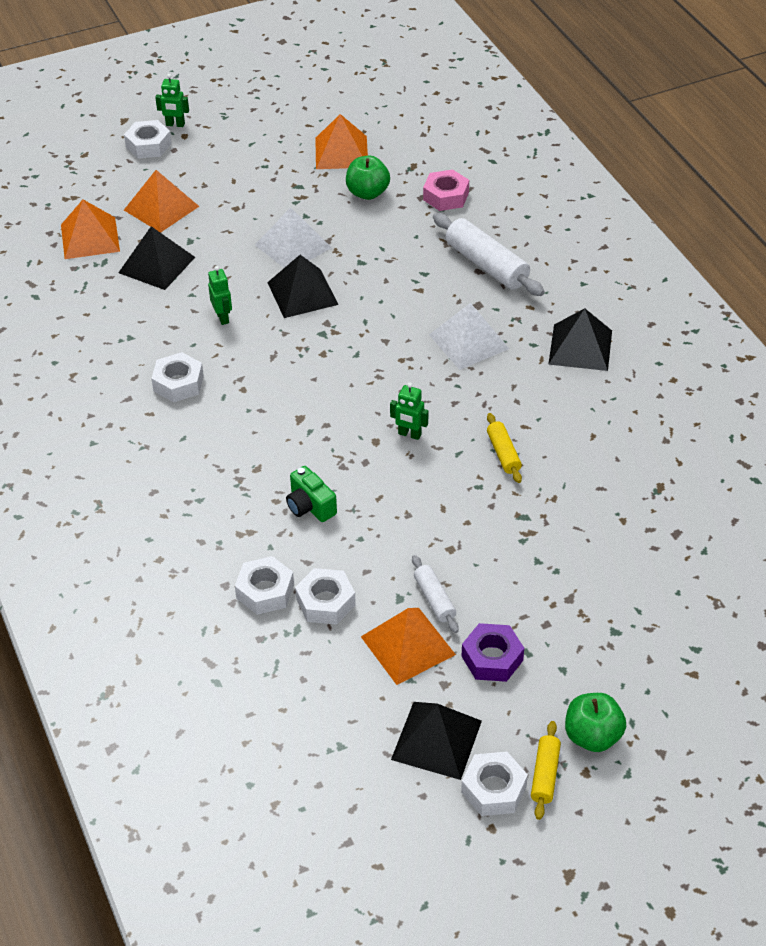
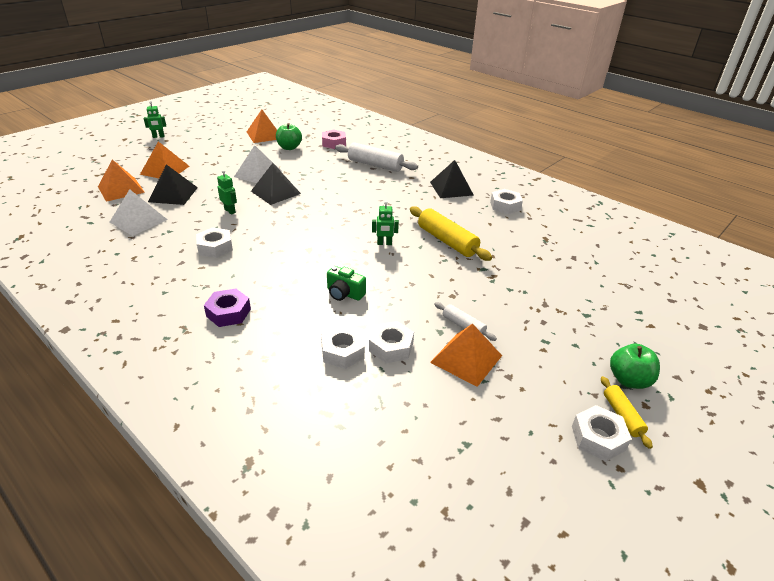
camera: 25 degrees left, 10 degrees down
white nut [124,120,172,158] -> white nut moved to [490,189,523,214]
black pyramid [391,702,482,780] -> none
white pyramid [429,303,509,370] -> white pyramid moved to [110,189,168,236]
purple nut [462,623,524,682] -> purple nut moved to [204,289,251,327]
yellow rolling pin [487,413,522,483] -> yellow rolling pin [410,206,492,261], size x1.84

